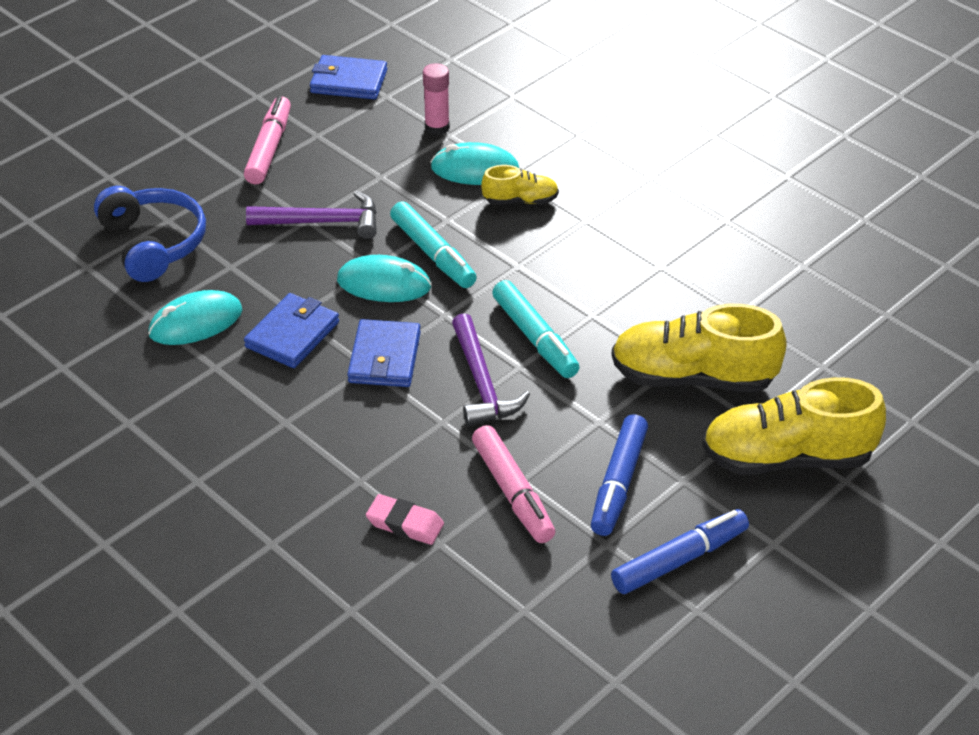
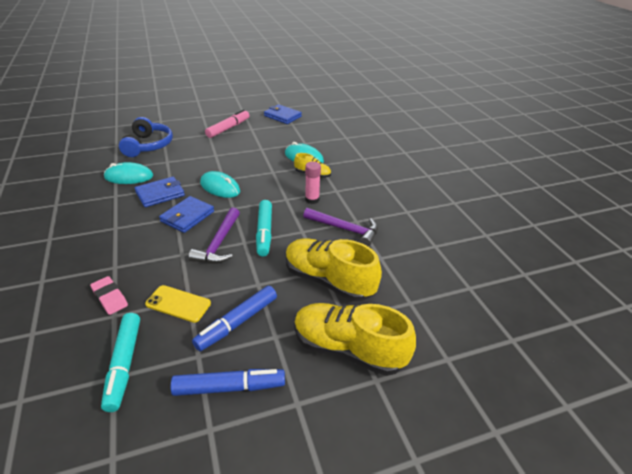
camera: 25 degrees right, 5 degrees down
purple hammer [246,191,377,239] -> purple hammer moved to [303,208,378,247]
turquoise marker [390,201,477,288] -> turquoise marker moved to [101,313,140,412]
pink glue stick [423,63,450,135] -> pink glue stick moved to [305,162,321,204]
pink marker [472,425,555,543] -> yellow phone [145,285,211,323]

